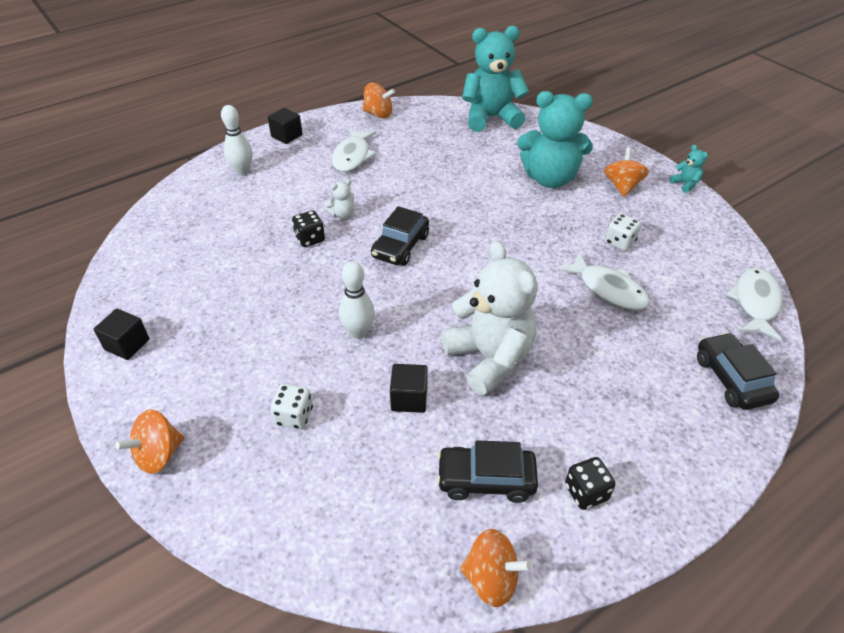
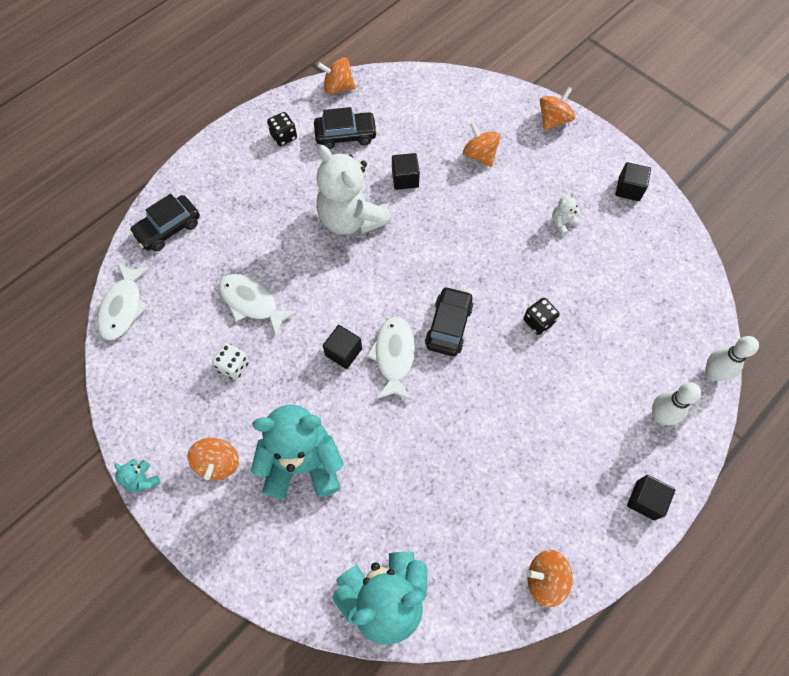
camera: 170 degrees right, 20 degrees up
white dice [270,384,313,429] -> orange spinning top [463,122,501,167]
white teddy bear [325,179,354,219] -> white teddy bear moved to [552,192,581,236]
white fish [332,128,377,172] -> white fish moved to [366,316,415,400]
white bowling pin [339,261,375,339] -> white bowling pin moved to [705,336,759,381]
black car [697,333,779,410] -> black car turned 75 degrees clockwise [130,194,200,251]
none -> black cube [323,325,362,369]

